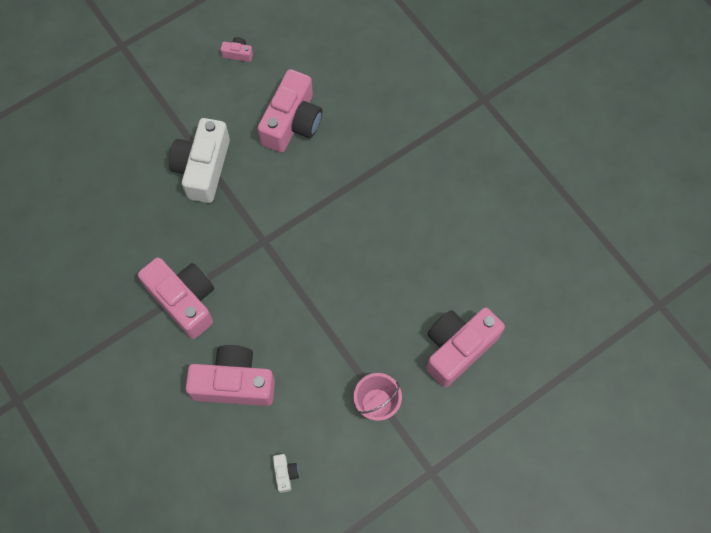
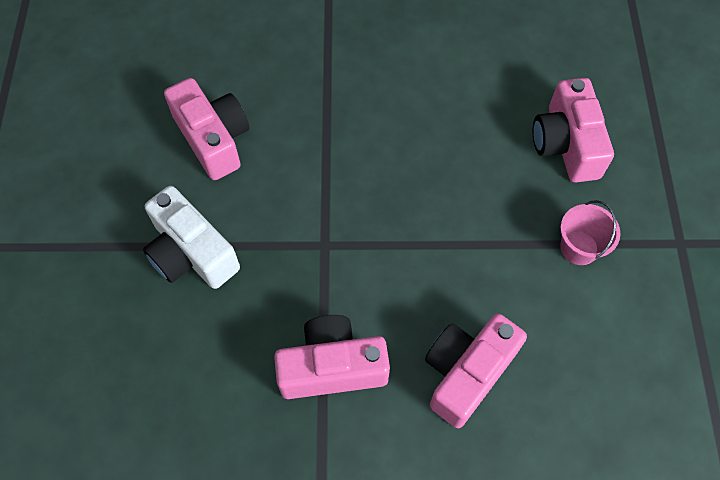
camera: 55 degrees left, 5 degrees down
pink camera [220,37,253,62] -> none
white camera [273,454,299,493] -> none

